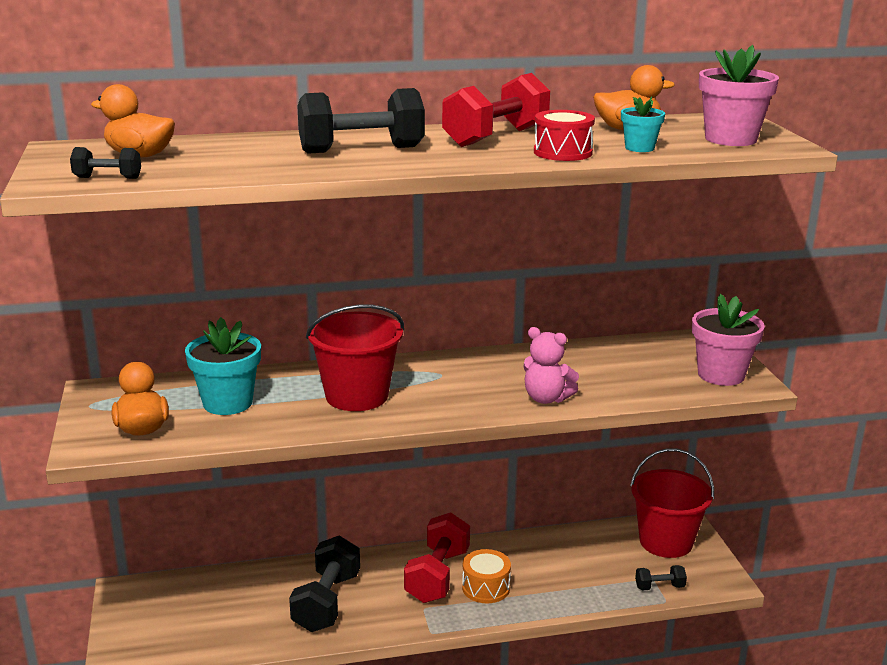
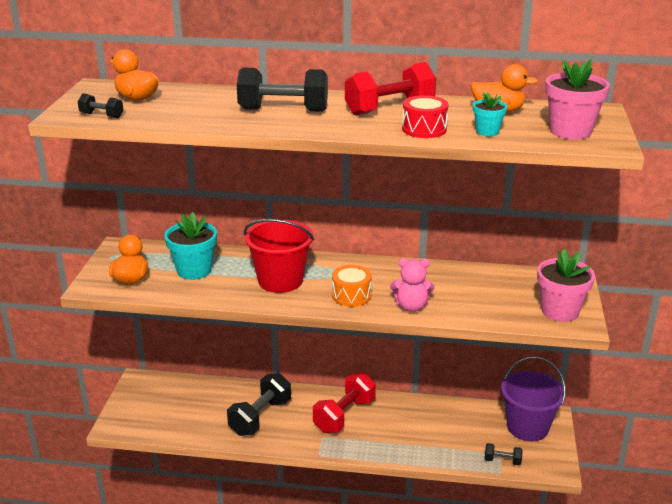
camera: 20 degrees right, 5 degrees up
orange drum [462,549,511,603] -> orange drum moved to [332,265,372,307]
pink teddy bear [524,327,579,404] -> pink teddy bear turned 45 degrees counterclockwise [390,258,434,312]
red bucket [630,448,714,558] -> purple bucket [501,357,566,441]

